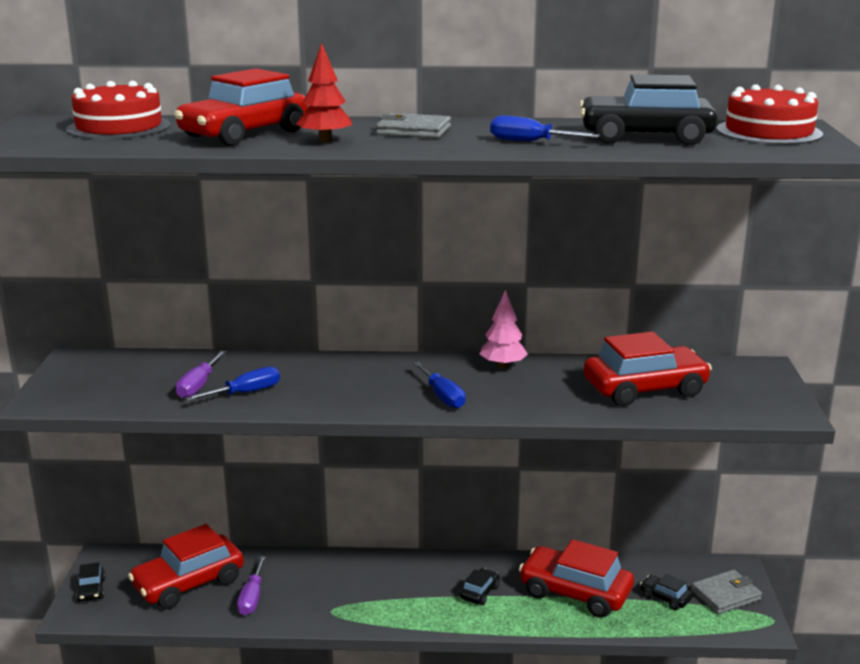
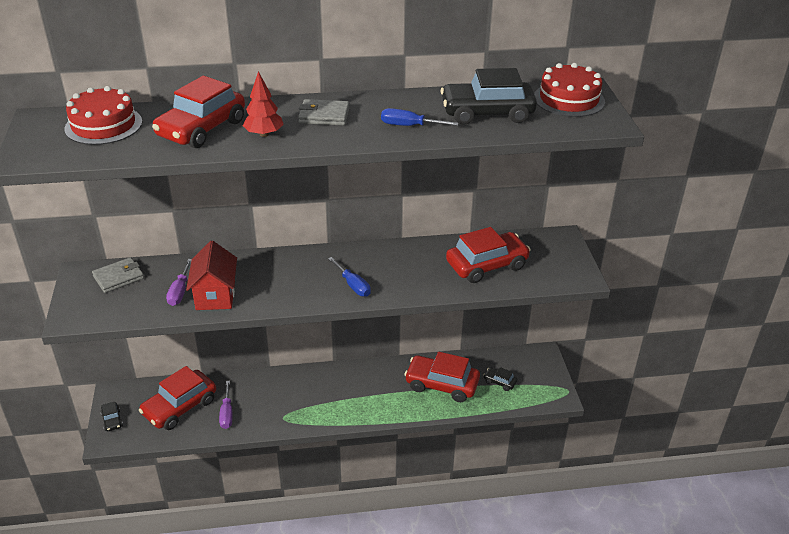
camera: 10 degrees left, 15 degrees up
blue screwdriver [185,367,280,401] -> red house [186,241,237,310]
black car [460,568,500,605] -> none
pink tree [480,290,528,368] -> none
grey wallet [691,570,762,614] -> grey wallet moved to [92,257,144,293]

